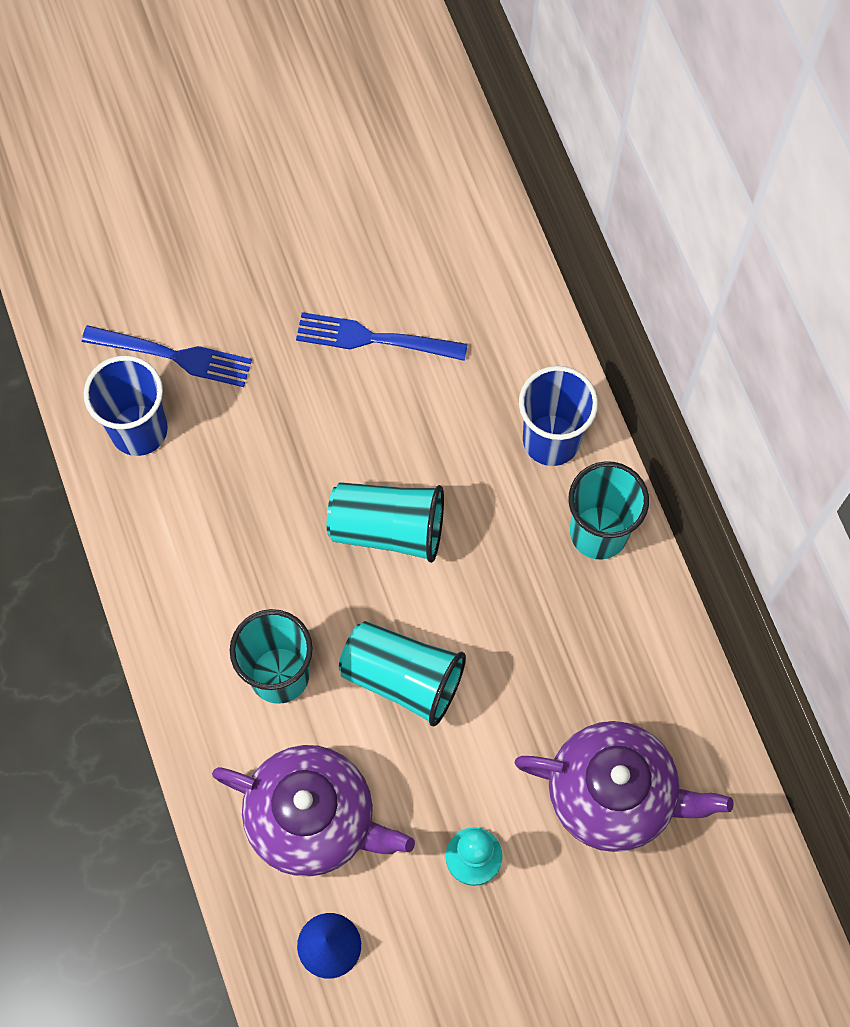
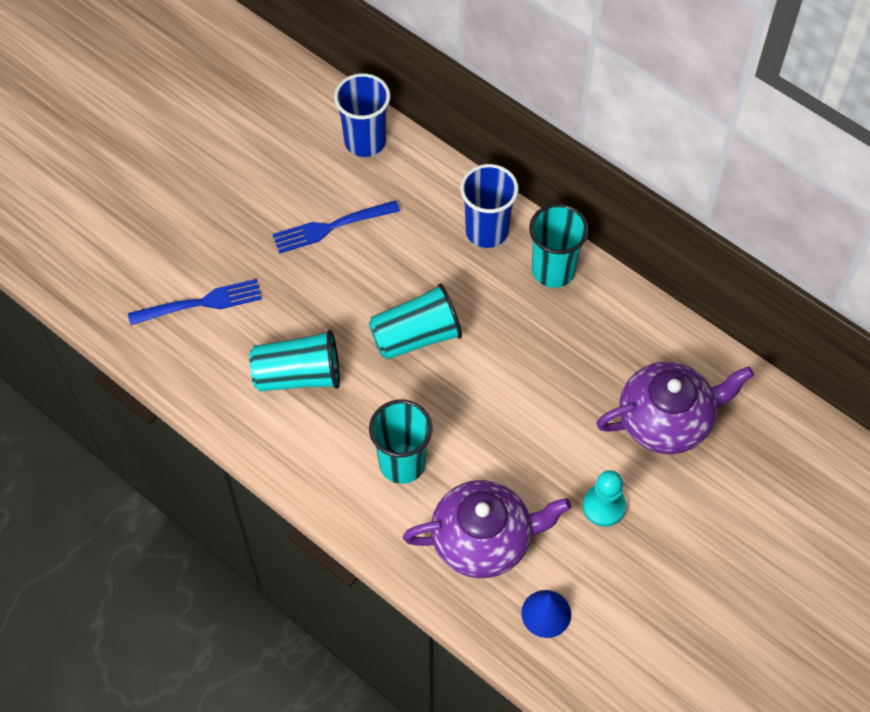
camera: 30 degrees left, 10 degrees down
blue cup [84,355,168,456] -> blue cup moved to [334,73,390,157]
turquoise cup [339,621,466,726] -> turquoise cup moved to [249,329,340,391]

